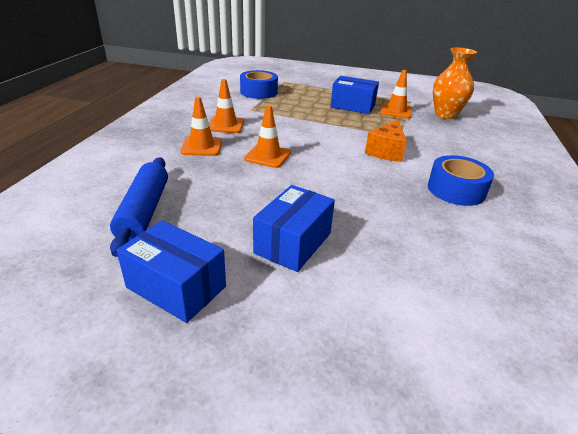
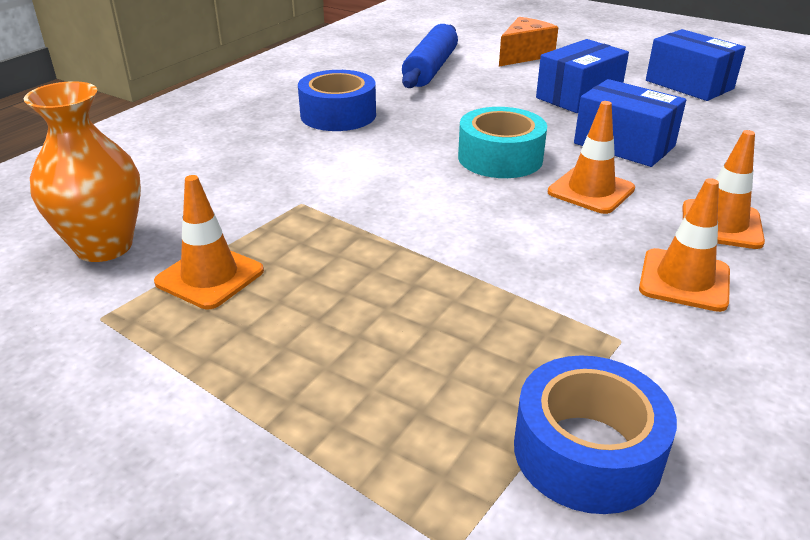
camera: 160 degrees left, 0 degrees up
blue rolling pin [110,157,168,257] -> blue rolling pin moved to [402,24,458,88]
blue box [330,76,379,114] -> blue box moved to [574,79,686,167]
orange cheese [365,119,407,162] -> orange cheese moved to [499,17,558,66]
none -> turquoise tape [458,107,547,178]

